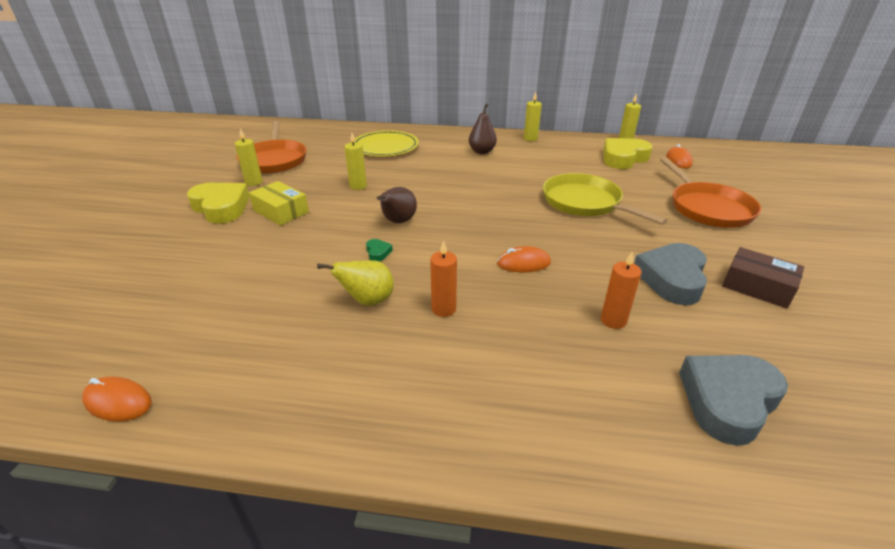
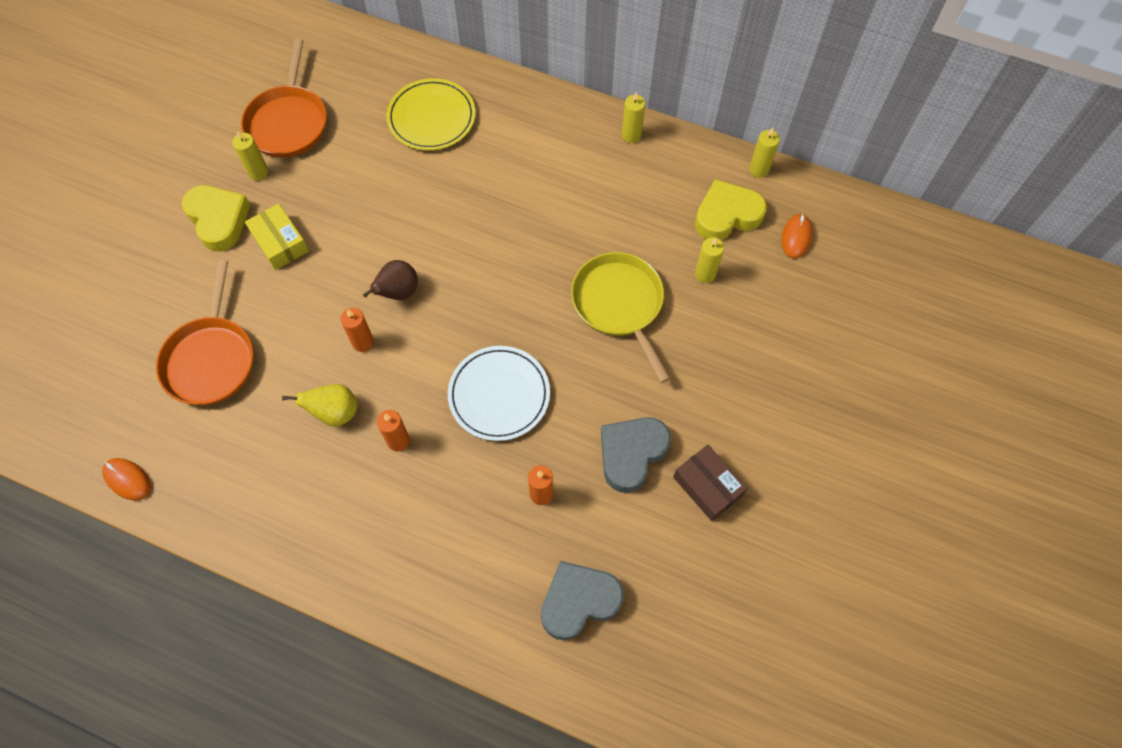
camera: 15 degrees right, 30 degrees up
yellow candle [345,133,367,190] -> yellow candle moved to [695,237,724,283]
green heart [366,239,393,261] -> orange candle [340,308,374,352]
brown pear [469,104,497,154] -> none
orange mouse [497,246,551,272] -> white plate [448,346,550,441]
orange pan [660,157,761,228] -> orange pan moved to [156,260,253,405]

